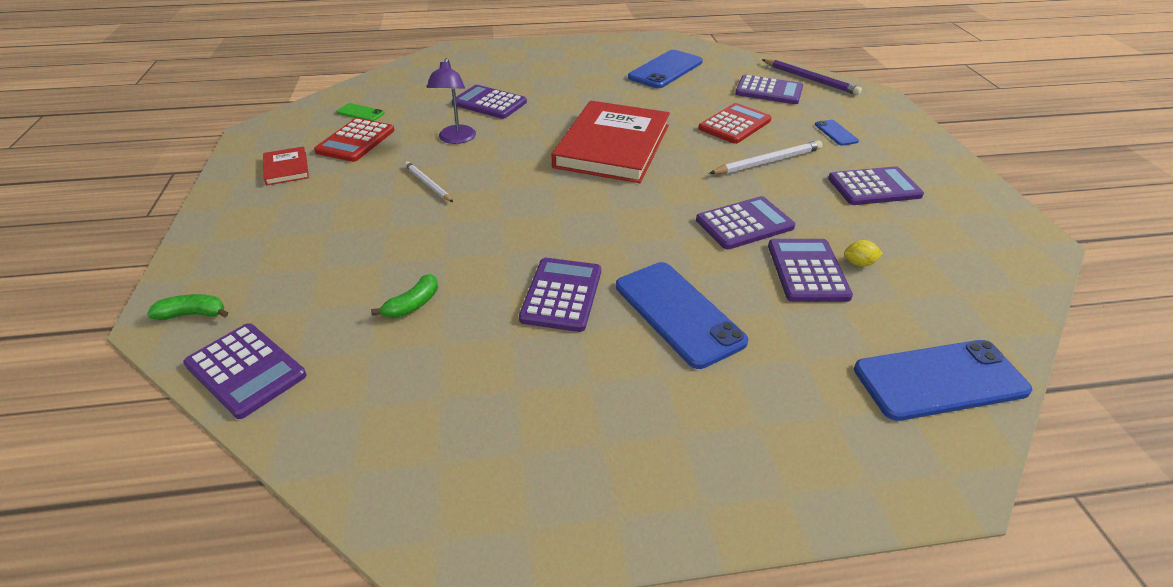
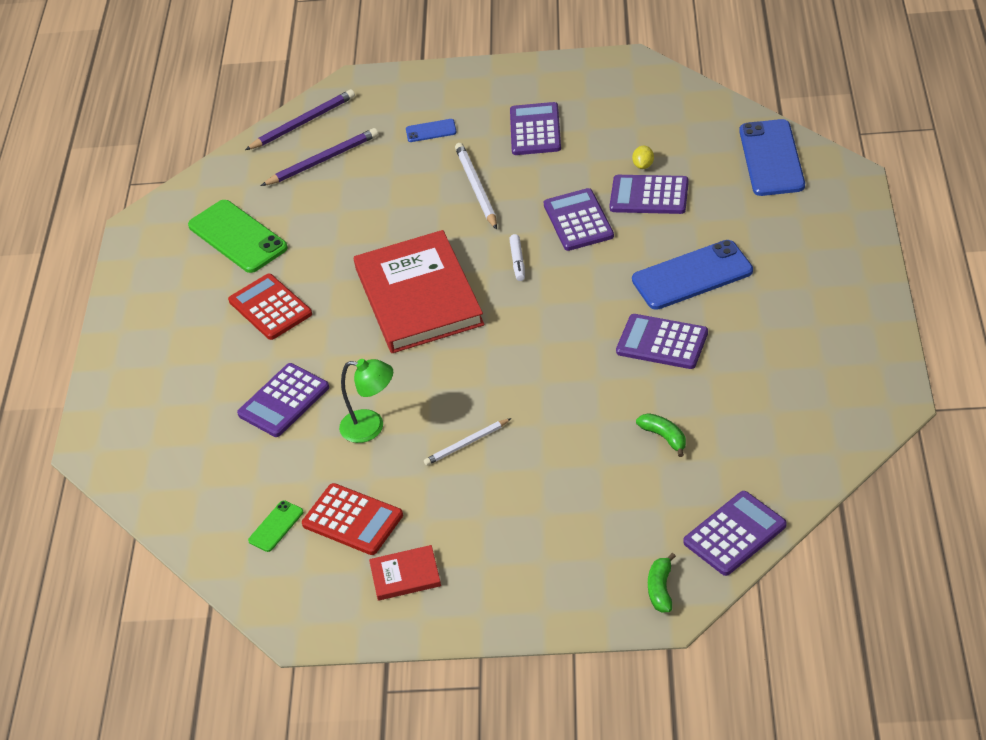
camera: 75 degrees left, 5 degrees up
purple lamp [427,58,476,144] -> green lamp [339,359,393,443]
red book [552,101,670,183] -> red book turned 45 degrees clockwise [354,230,485,353]
blue phone [628,50,703,88] -> green phone [188,200,288,273]
red calculator [698,103,772,144] -> red calculator moved to [228,274,312,340]
purple calculator [735,75,803,104] -> purple pencil [261,128,378,186]
none -> white marker [509,234,525,281]

